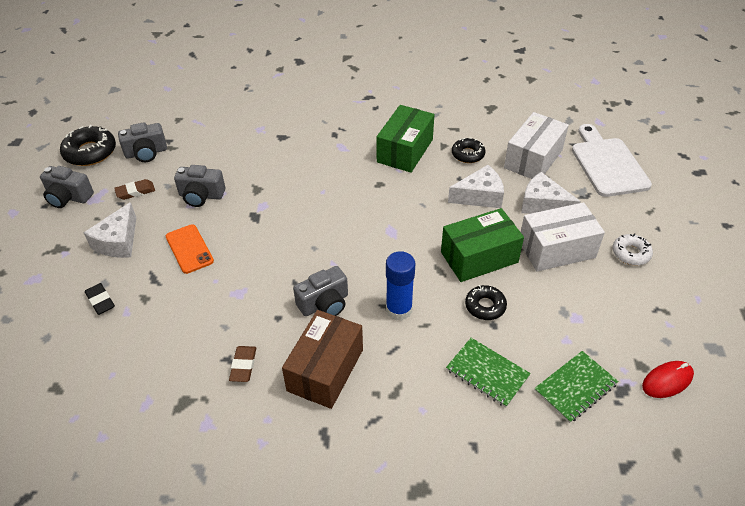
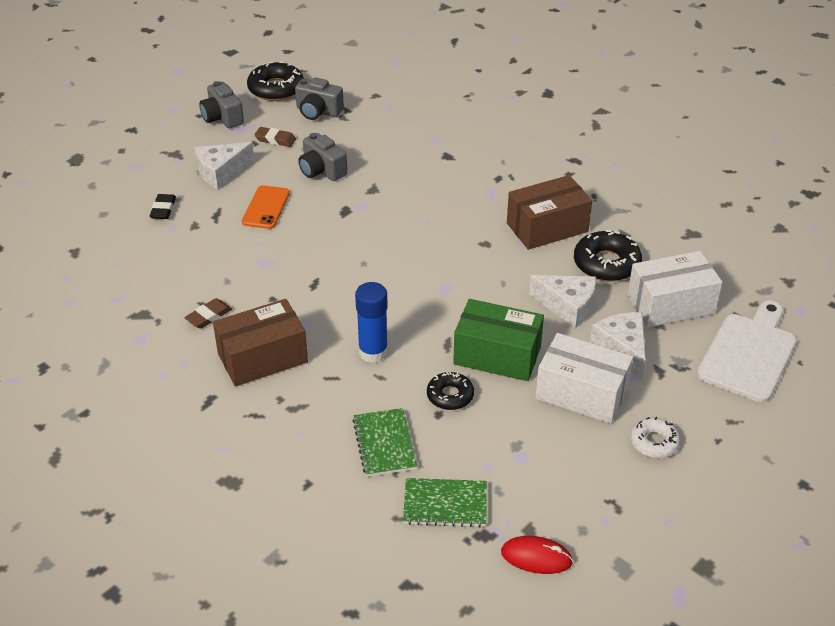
camera: 40 degrees right, 5 degrees down
grey camera [293,266,348,316] -> none
green box [376,105,435,173] -> brown box [507,175,592,250]
black donut [452,138,485,163] -> black donut [574,230,642,282], size x1.60

